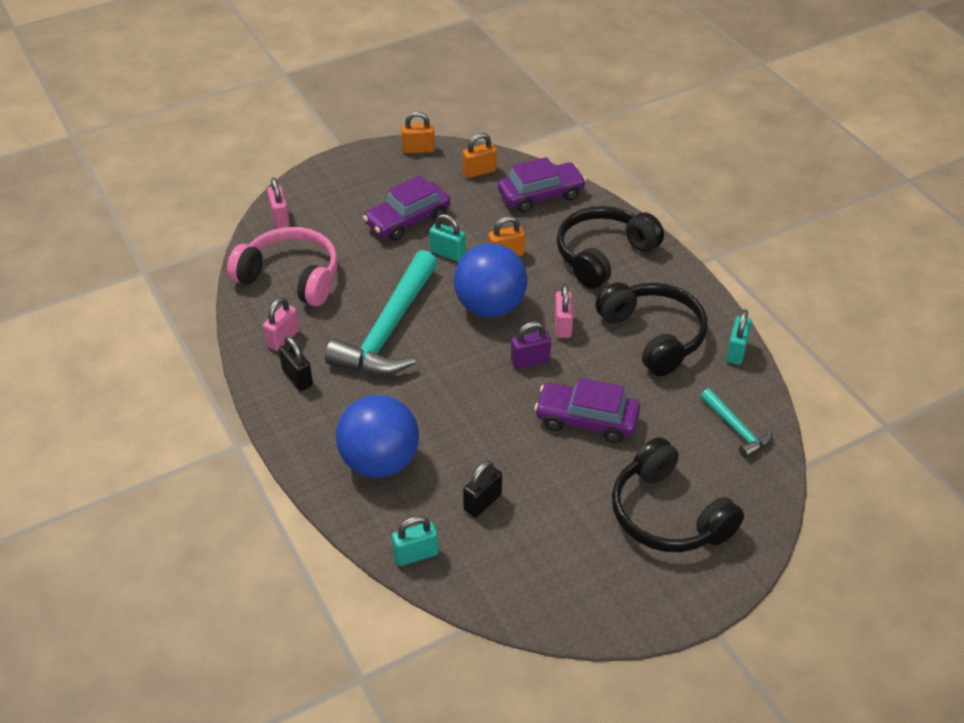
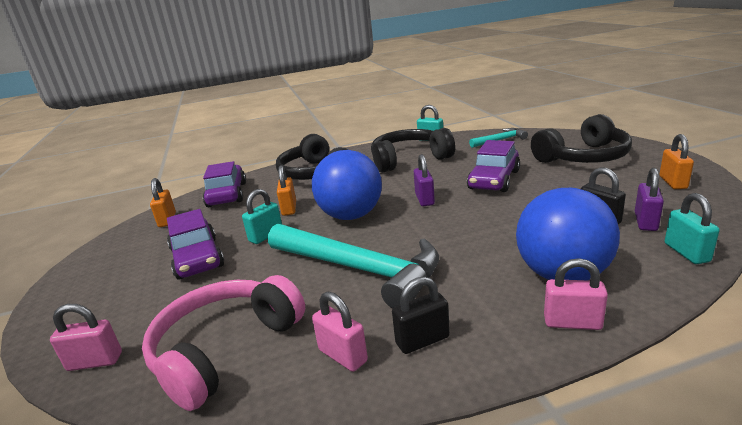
camera: 75 degrees left, 20 degrees down
orange padlock [401,111,435,153] -> orange padlock moved to [660,134,694,189]
pink padlock [555,284,573,338] -> pink padlock moved to [544,258,608,330]
none -> purple padlock [635,168,664,231]

